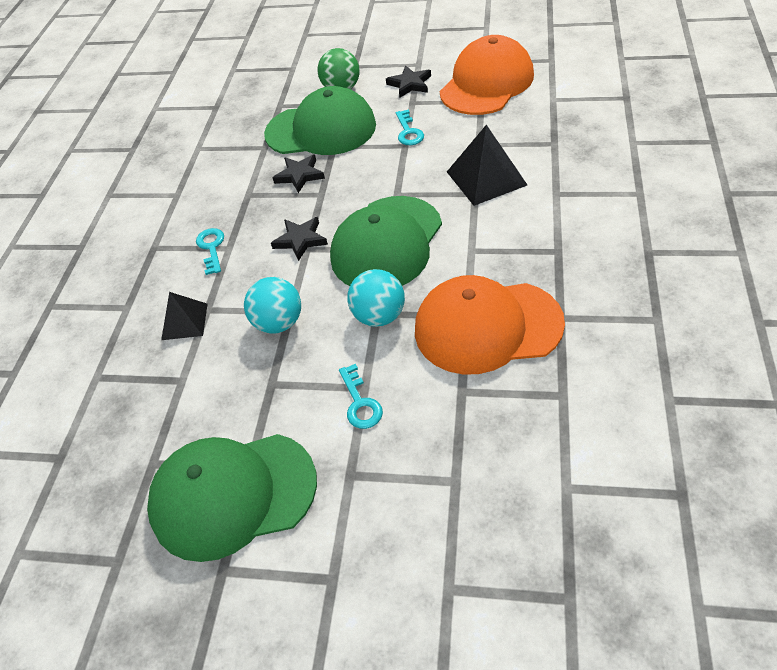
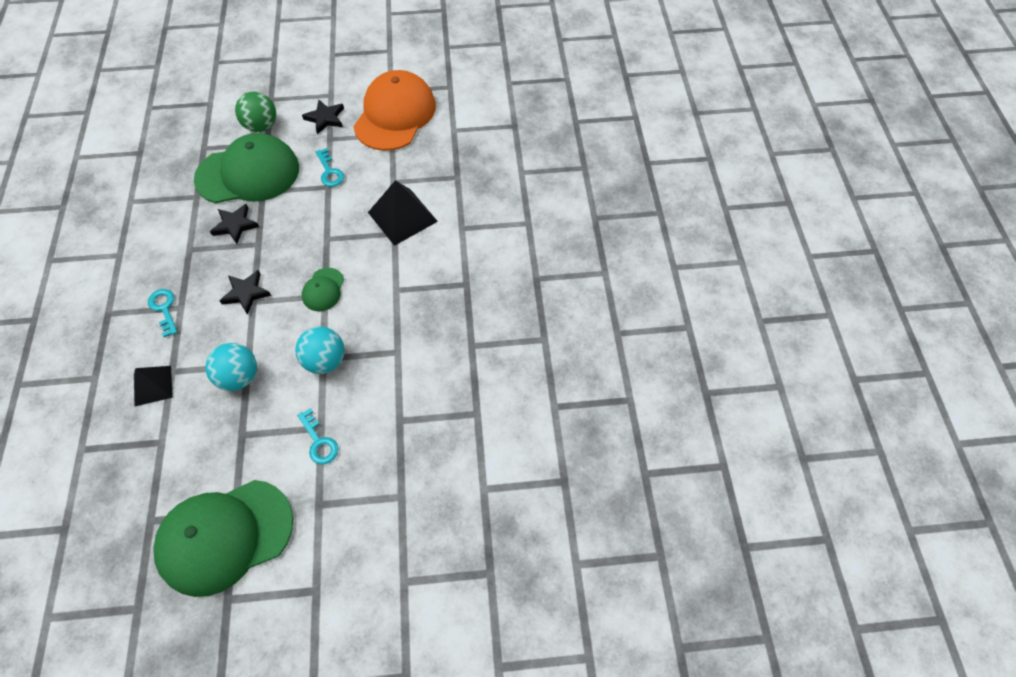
camera: 20 degrees left, 10 degrees up
green cap [330,196,442,286] -> green cap [302,268,344,311], size x0.45
orange cap [415,275,565,375] -> none

